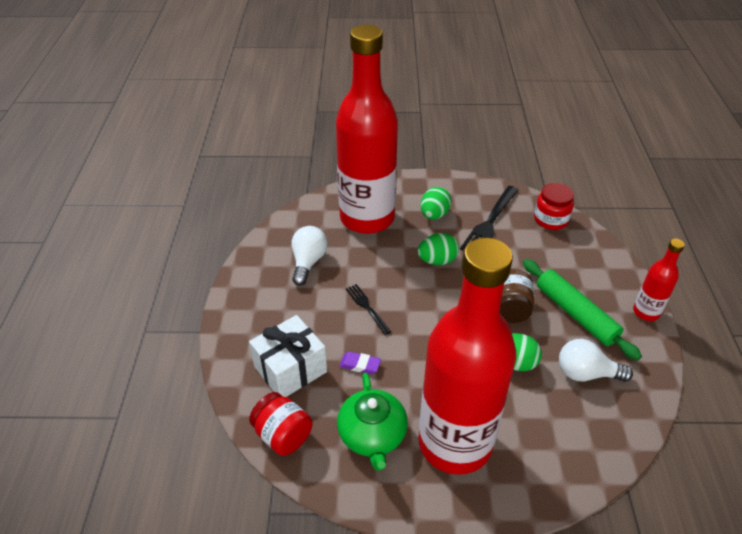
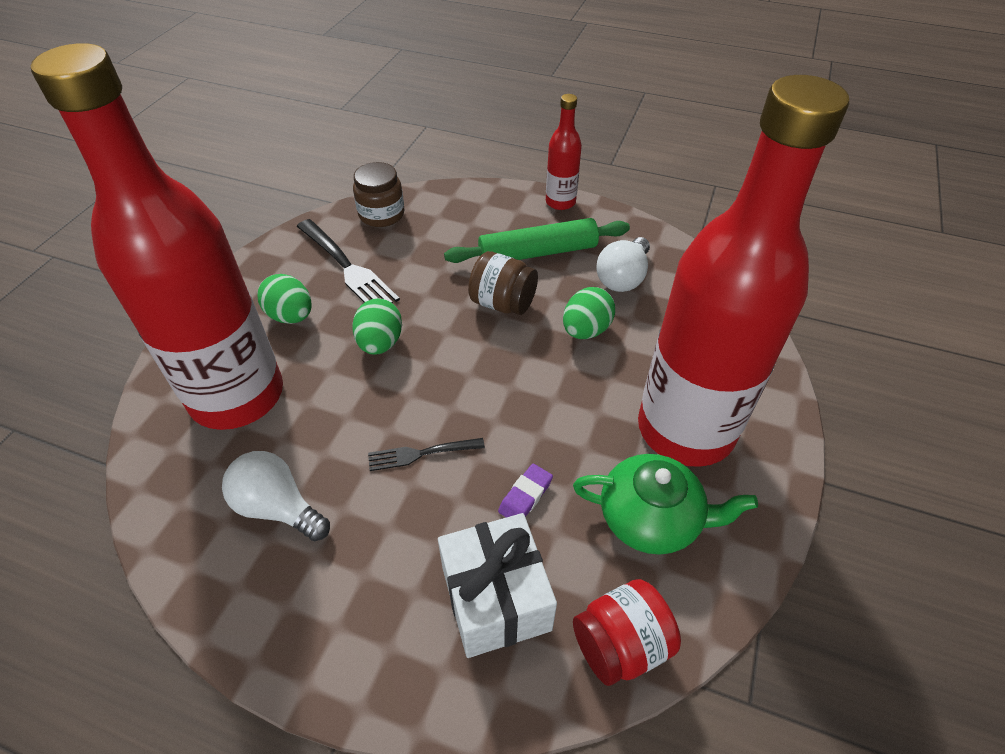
camera: 70 degrees left, 5 degrees up
red jar [534,183,574,230] -> brown jar [353,162,404,227]

